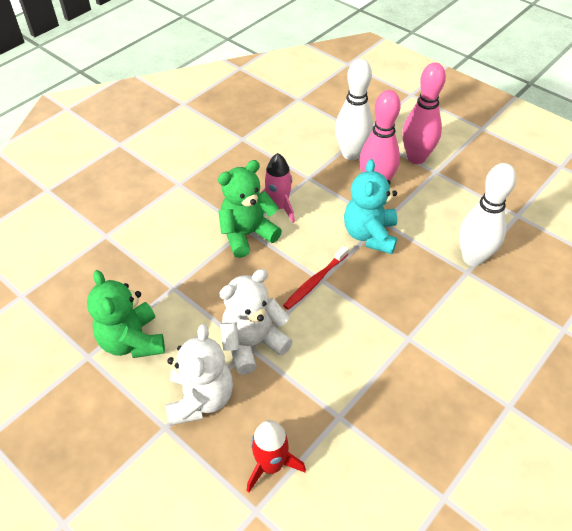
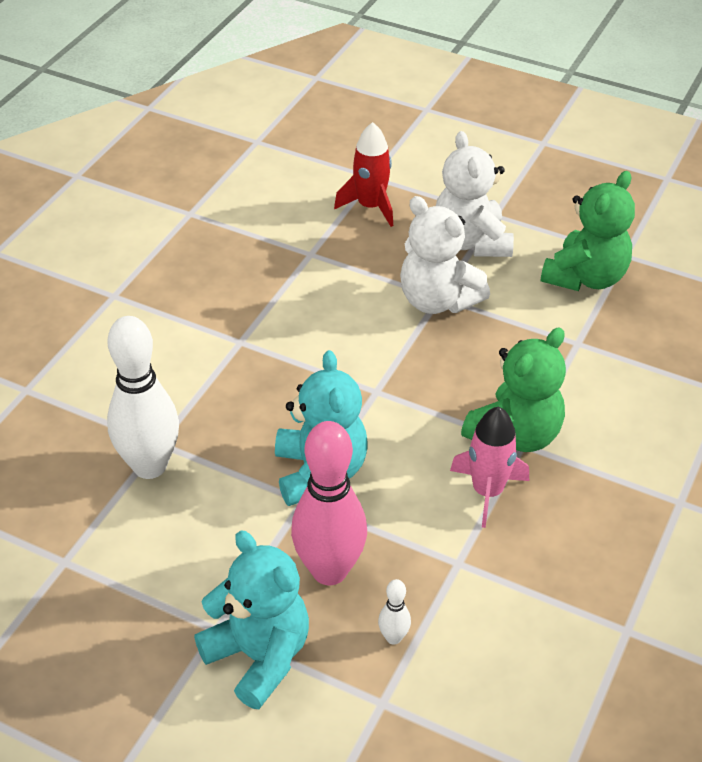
camera: 165 degrees right, 5 degrees down
green teddy bear [87,270,165,358] -> green teddy bear turned 75 degrees clockwise [541,171,635,291]
white teddy bear [219,269,293,375] -> white teddy bear turned 90 degrees clockwise [400,196,490,314]
red toothbrush [283,246,349,310] -> none
white bowling pin [335,59,373,160] -> white bowling pin [378,579,411,645], size x0.42
pink bowling pin [402,63,446,164] -> turquoise teddy bear [194,530,309,709]

